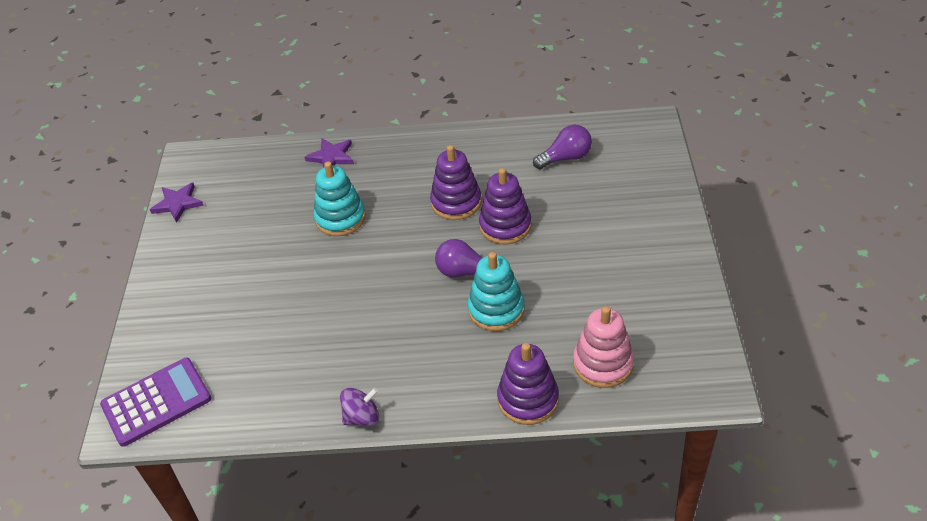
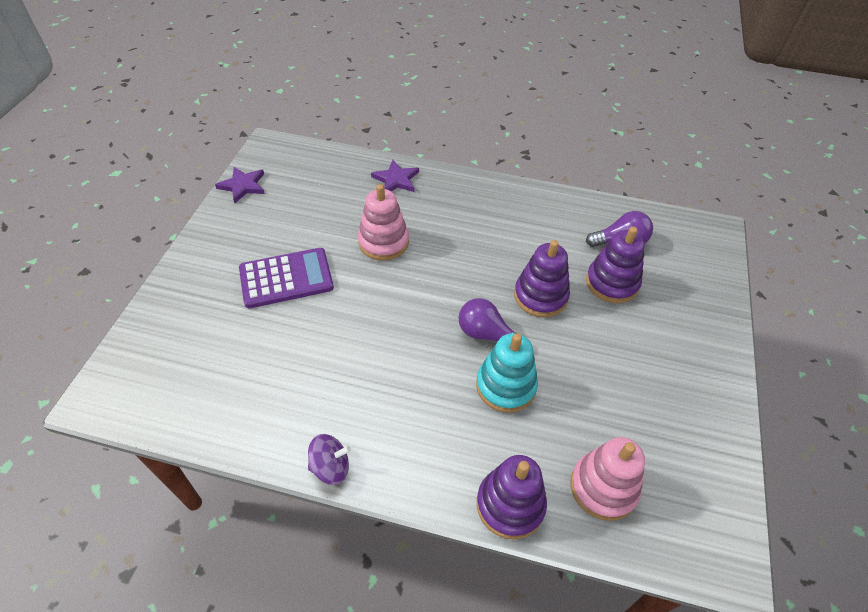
camera: 10 degrees right, 5 degrees up
purple calculator [100,358,211,447] -> purple calculator moved to [239,248,334,308]
turquoise stacking toy [313,161,366,236] -> pink stacking toy [358,184,409,261]
purple stacking toy [430,145,482,220] -> purple stacking toy moved to [586,227,645,303]

